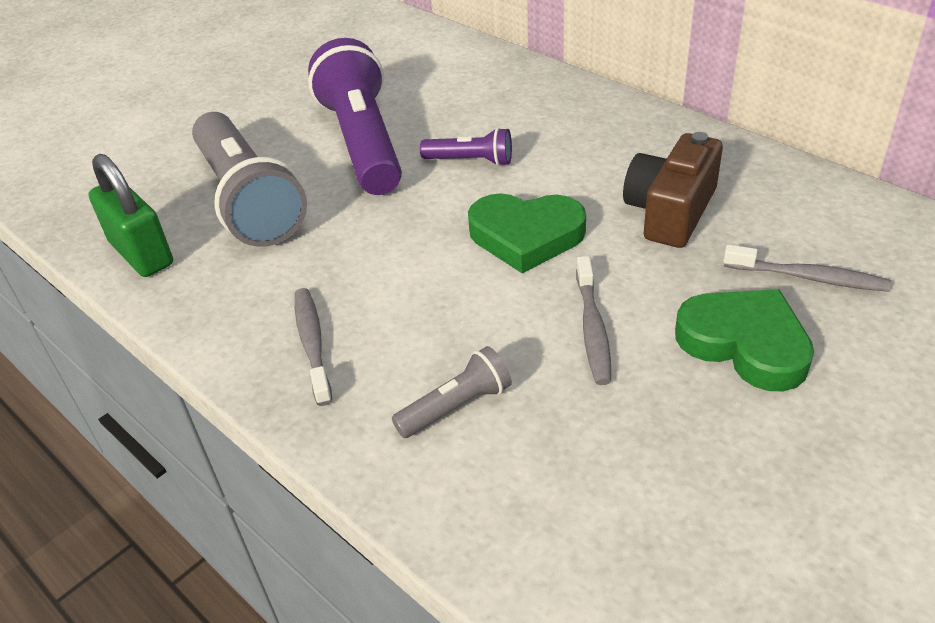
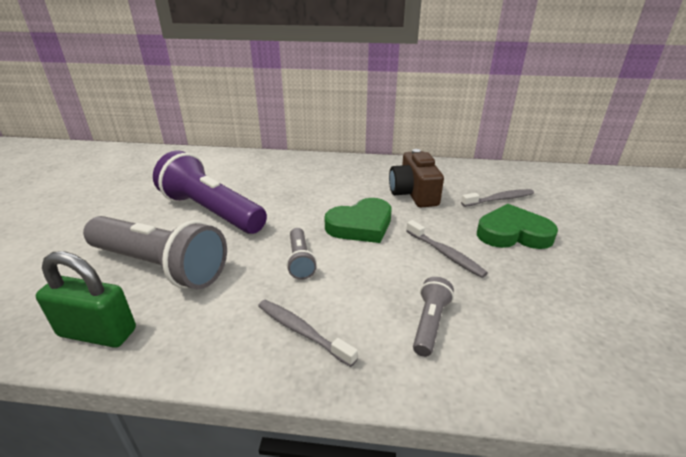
camera: 40 degrees left, 10 degrees down
purple flashlight [420,128,512,166] -> none
none -> grey flashlight [286,228,317,279]

